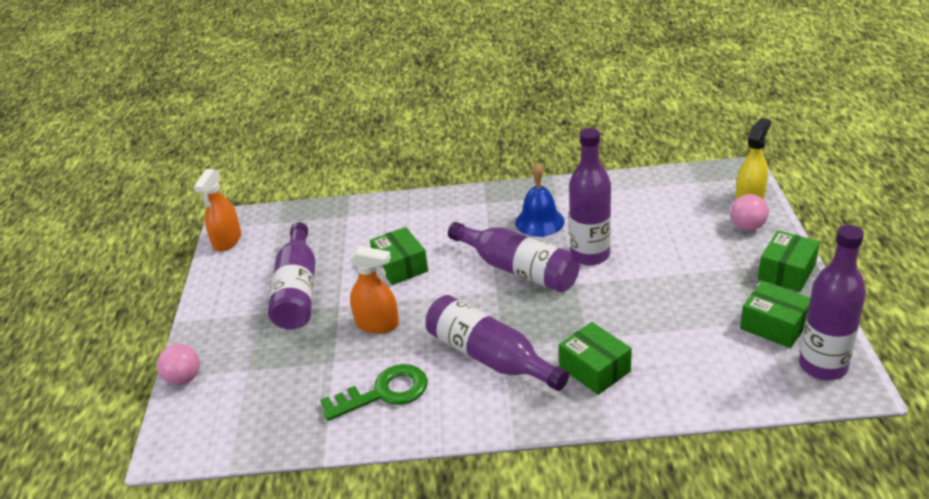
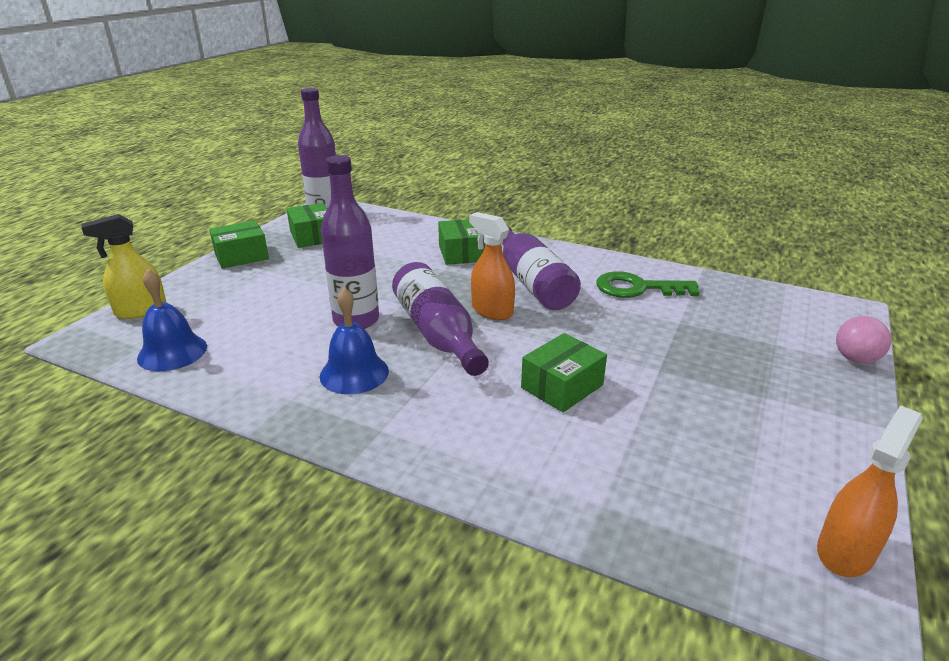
camera: 155 degrees left, 5 degrees down
purple bottle [268,222,316,330] -> none
orange spray bottle [349,246,399,334] -> orange spray bottle moved to [469,212,515,320]
green box [370,227,428,285] -> green box turned 45 degrees clockwise [521,333,607,412]
pink ball [731,194,769,231] -> none
none -> blue bell [137,269,207,371]

